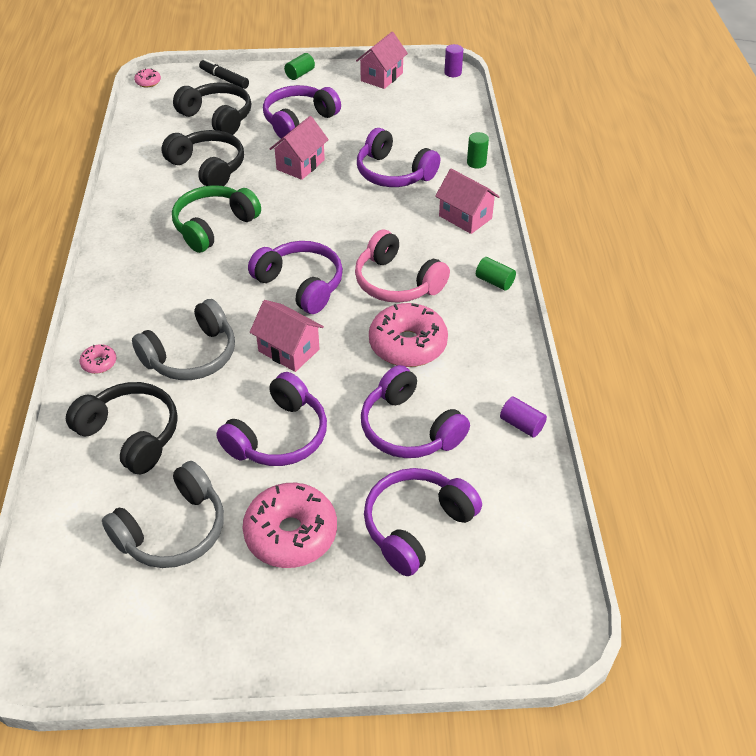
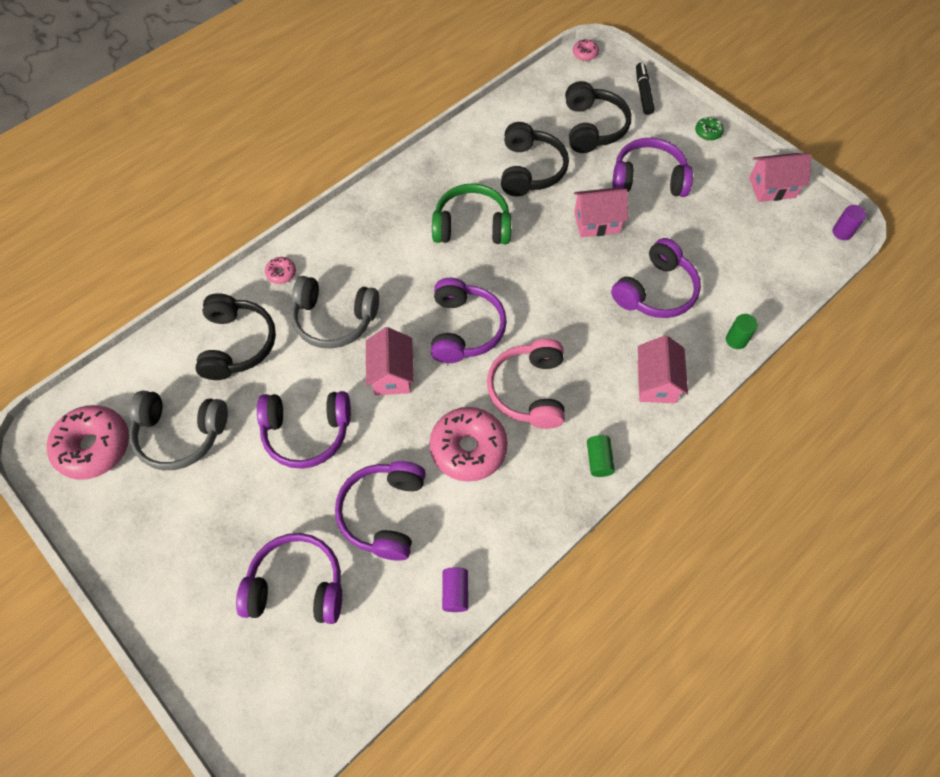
camera: 50 degrees right, 15 degrees up
pink donut [242,483,337,568] -> pink donut moved to [47,405,129,480]
green cylinder [284,53,315,80] -> green donut [695,117,724,141]
purple headphones [357,128,440,187] -> purple headphones turned 135 degrees counterclockwise [611,238,701,318]

